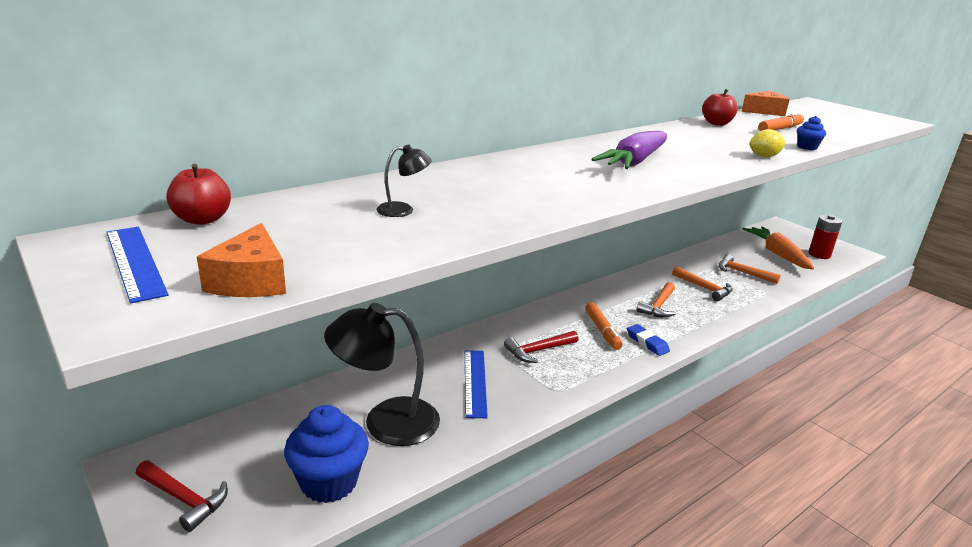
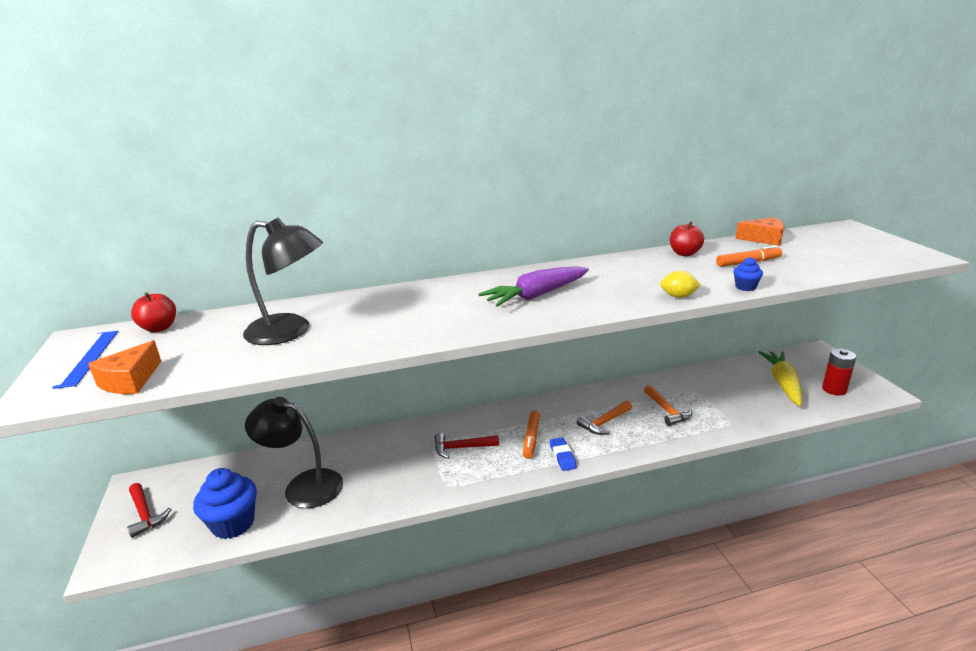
camera: 25 degrees right, 0 degrees up
black lamp [376,144,432,217] -> black lamp [243,218,323,345], size x2.30
blue ruler [465,350,488,418] -> none
orange hammer [719,254,781,284] -> none
orange carrot [742,226,814,270] -> yellow carrot [758,351,802,406]

